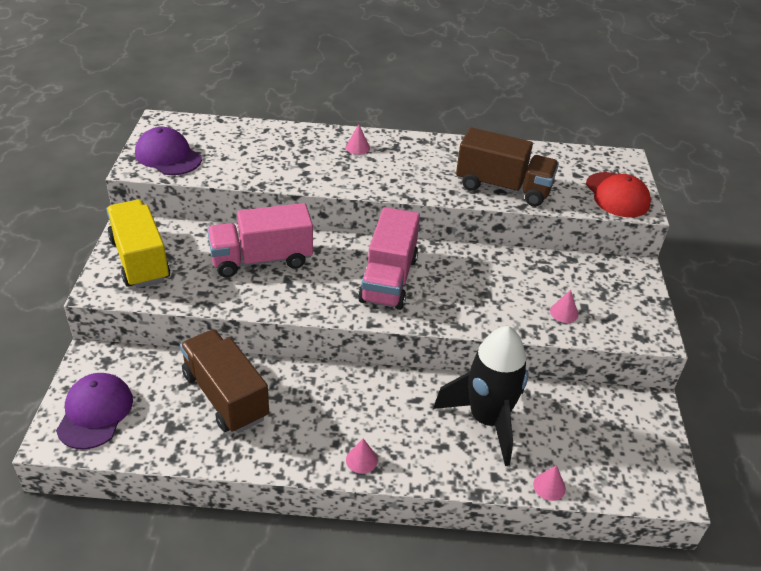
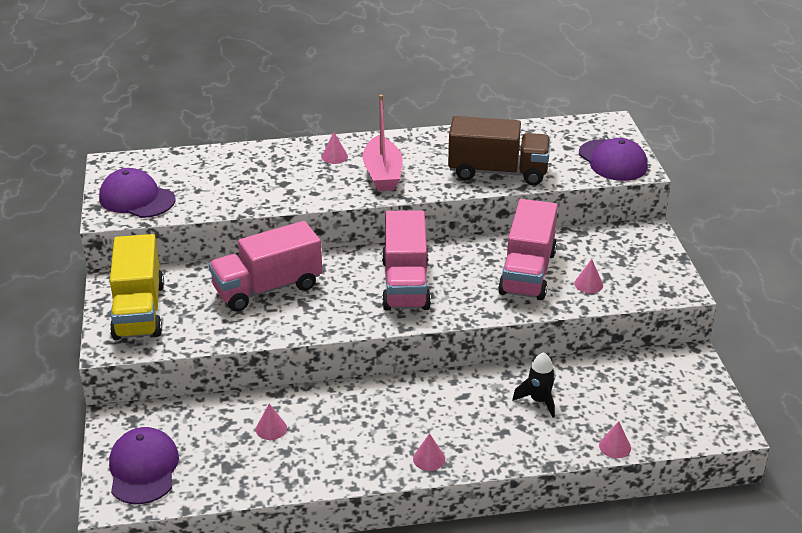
camera: 10 degrees left, 5 degrees down
yellow truck [106,200,170,288] -> yellow truck turned 150 degrees counterclockwise [110,234,164,340]
brown truck [180,330,269,433] -> pink cone [256,404,287,440]
black rocket [433,326,528,466] -> black rocket [512,352,555,418], size x0.48
red cap [586,172,651,217] -> purple cap [579,138,648,181]
none -> pink boat [362,95,403,191]
none -> pink truck [498,199,558,300]

